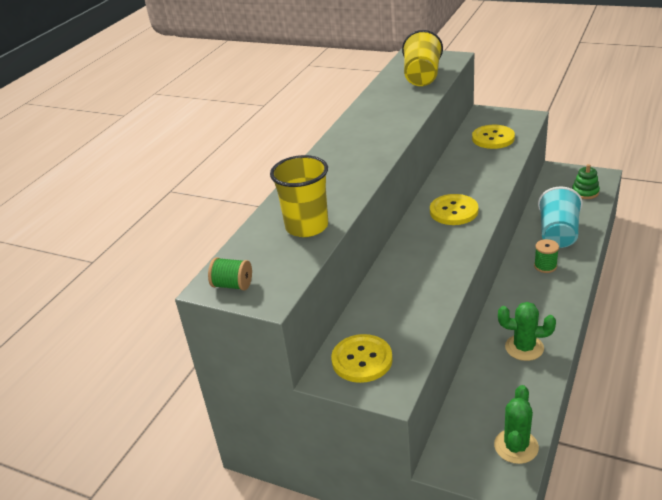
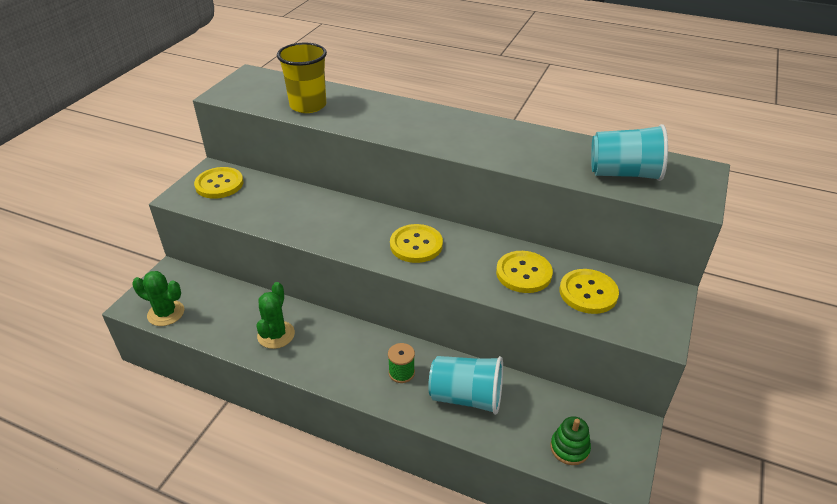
camera: 85 degrees right, 5 degrees up
green spool [208,257,252,291] -> none
yellow cup [402,30,443,86] -> turquoise cup [591,124,668,181]
none -> yellow button [496,251,553,293]

